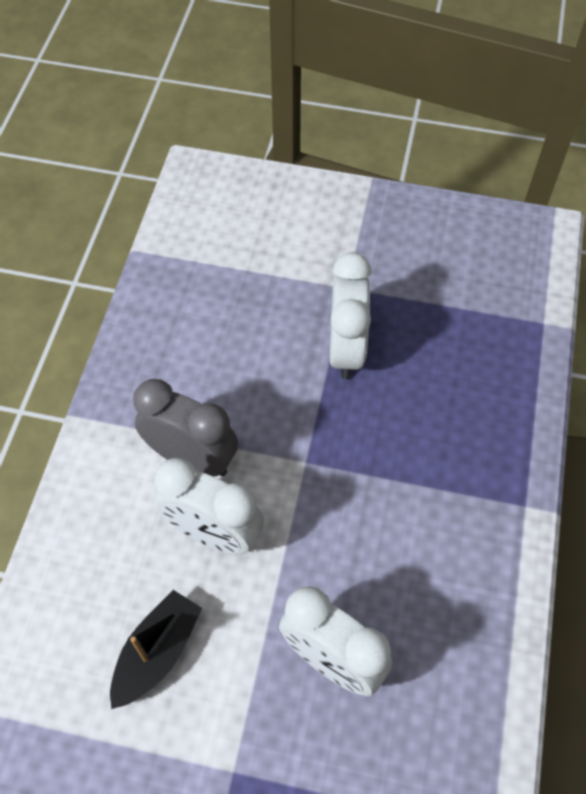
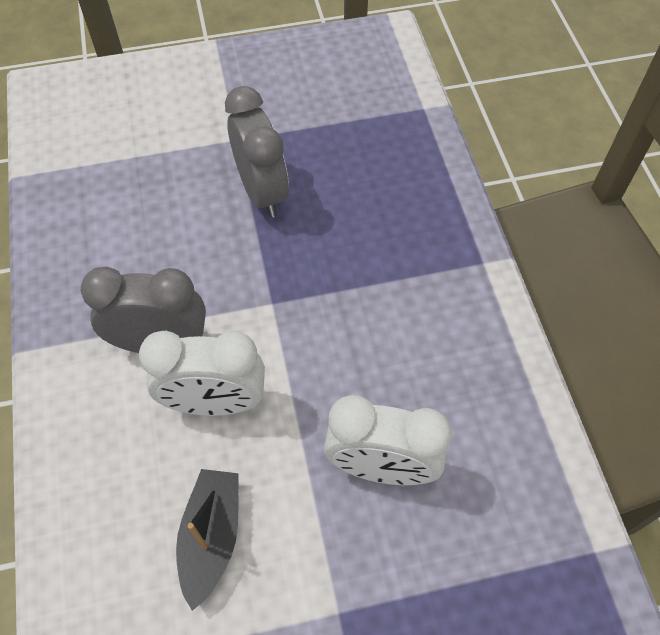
camera: 25 degrees left, 0 degrees up
white clock [330,252,372,379] -> grey clock [225,86,289,218]

